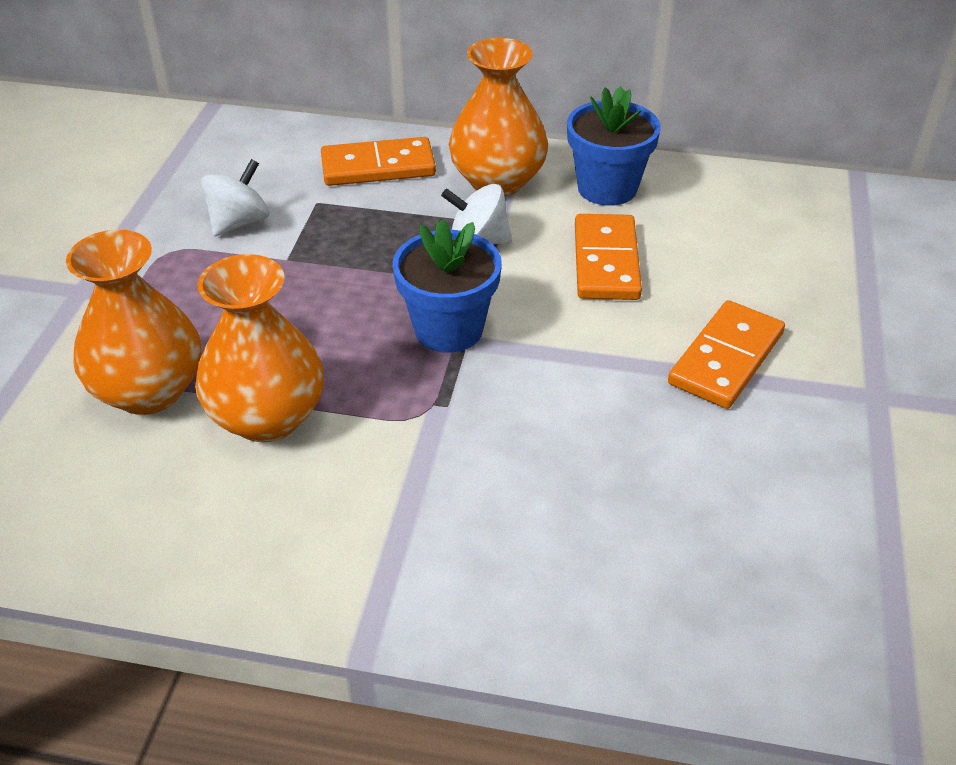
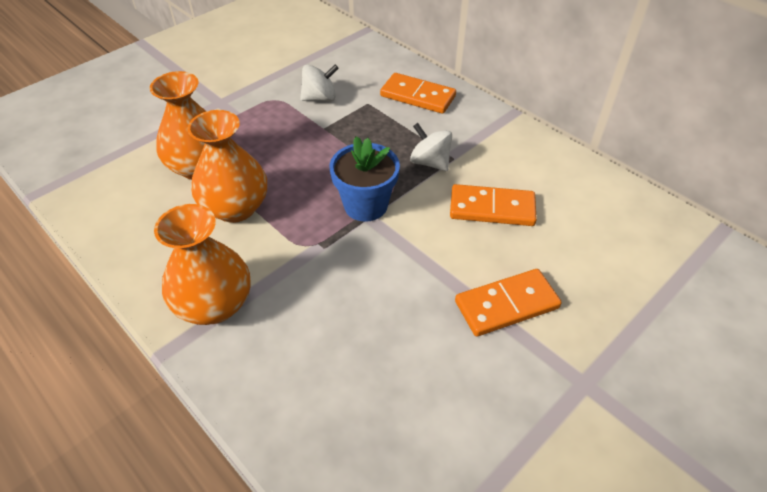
camera: 35 degrees right, 5 degrees up
orange vase [449,38,548,196] -> orange vase moved to [154,204,250,325]
blue flower pot [567,86,661,206] -> none
orange domino [575,214,642,300] -> orange domino turned 60 degrees clockwise [450,184,537,226]

